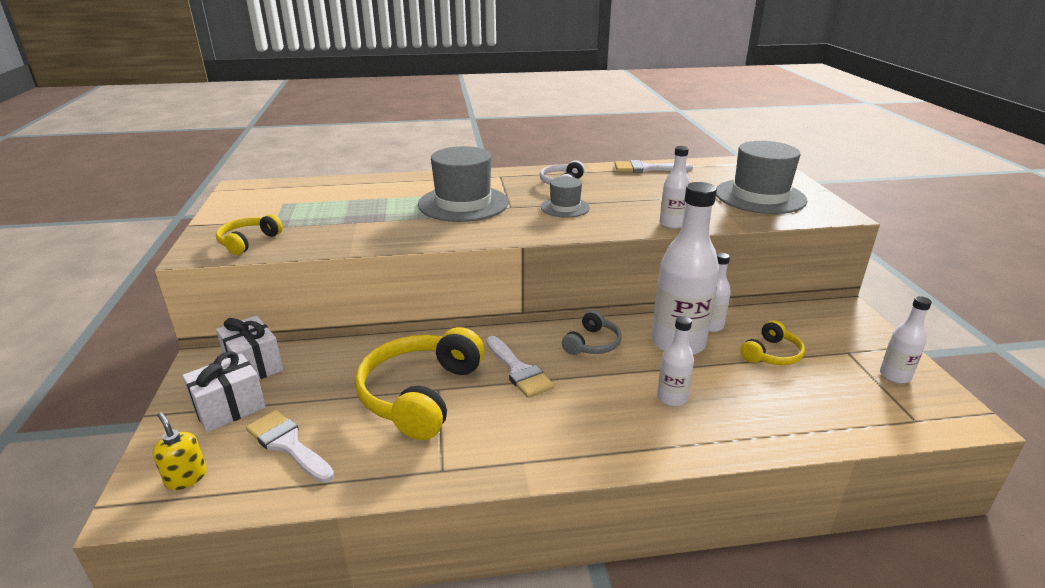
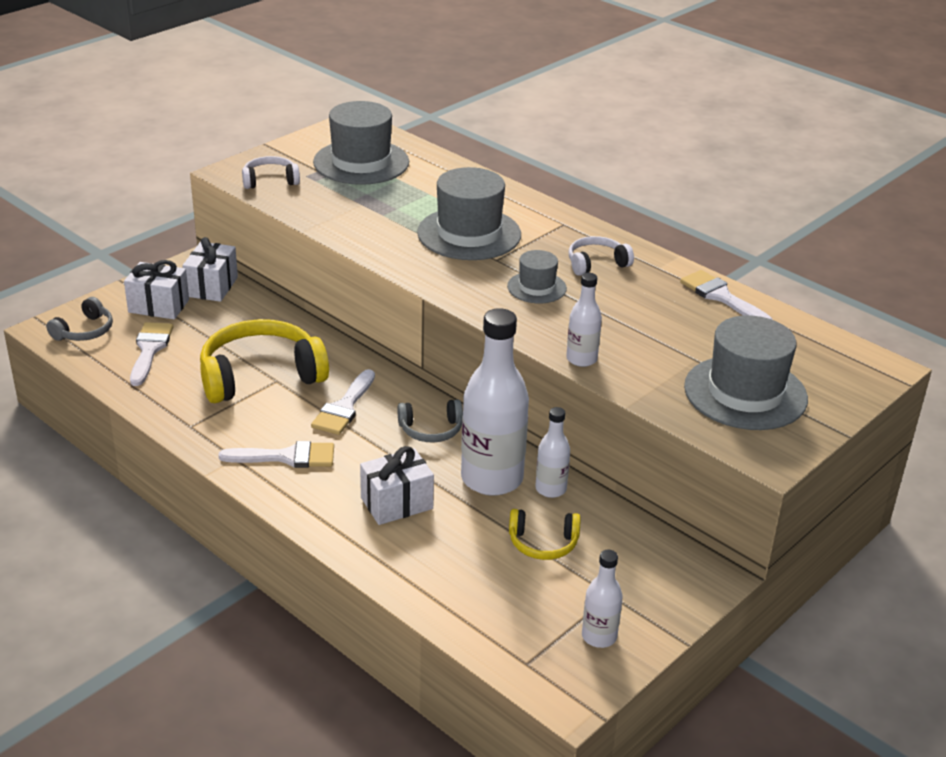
camera: 50 degrees right, 5 degrees up
yellow soap dispenser [153,412,207,490] -> grey headphones [46,297,113,341]
yellow headphones [216,214,283,255] -> white headphones [242,156,300,189]
white bottle [657,316,694,407] -> white gift [360,446,434,525]
none -> white brush [219,441,334,468]
none -> grey hat [313,101,409,185]

